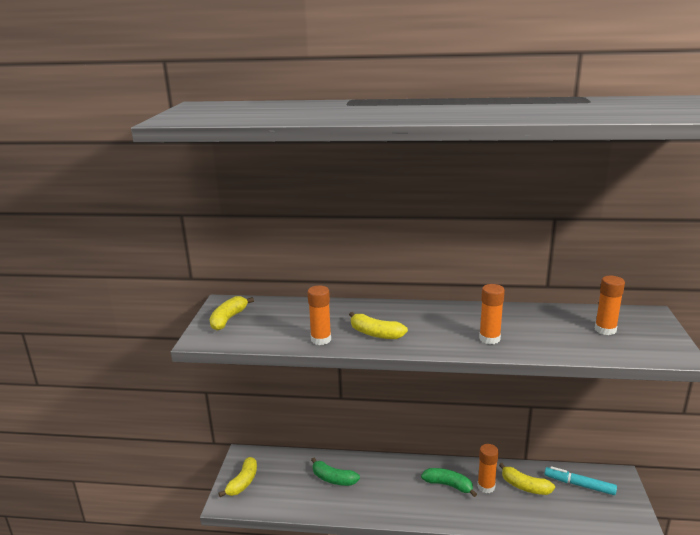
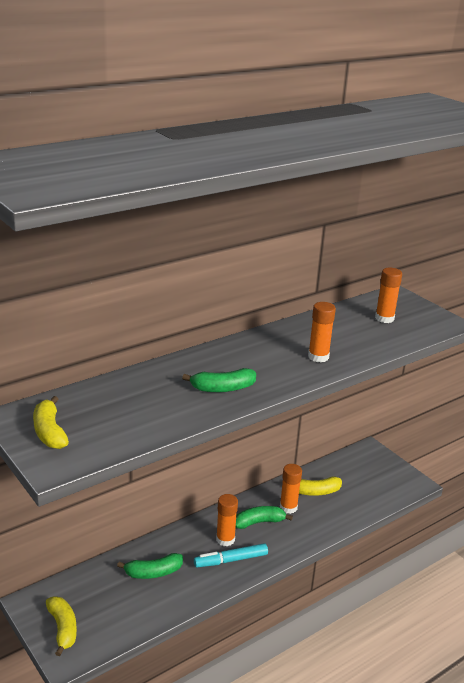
camera: 45 degrees left, 5 degrees up
orange glue stick [307,286,331,345] -> orange glue stick moved to [216,494,238,546]
yellow banana [349,312,408,339] -> green banana [182,368,256,392]
turquoise marker [544,466,617,495] -> turquoise marker moved to [194,543,268,567]

